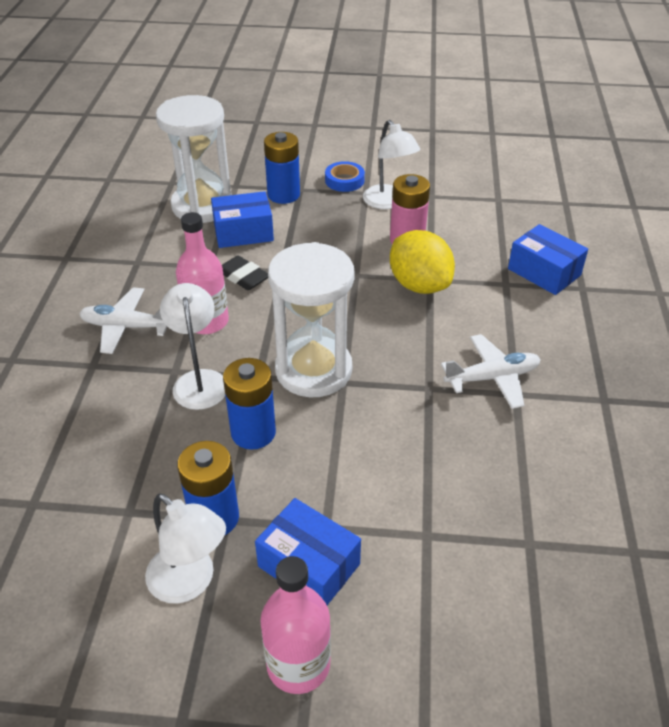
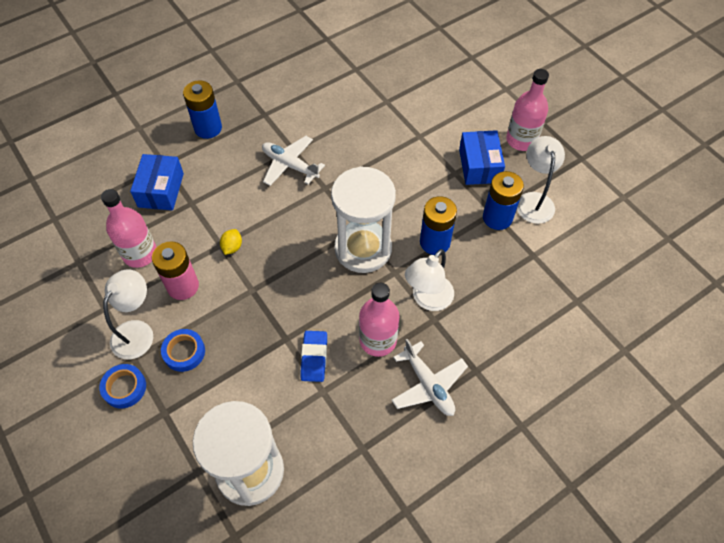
camera: 130 degrees left, 15 degrees up
blue box [211,191,274,248] -> none
black eraser [222,256,268,290] -> blue eraser [301,331,327,382]
blue battery [264,132,300,204] -> blue battery moved to [183,80,222,139]
yellow lemon [390,230,455,294] -> yellow lemon [220,229,242,255], size x0.43
none -> pink bottle [101,189,157,268]
none -> blue tape [161,329,205,372]

